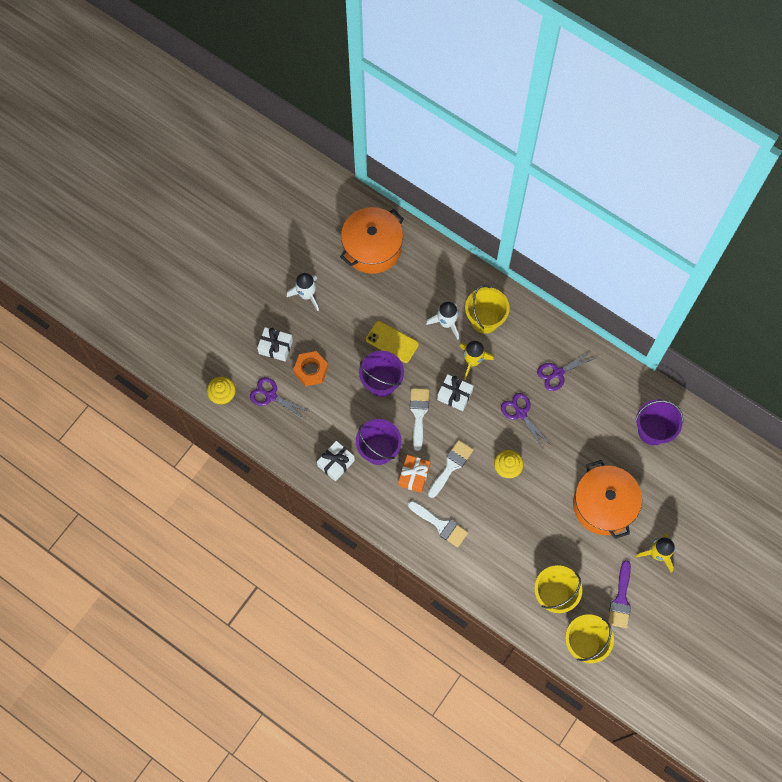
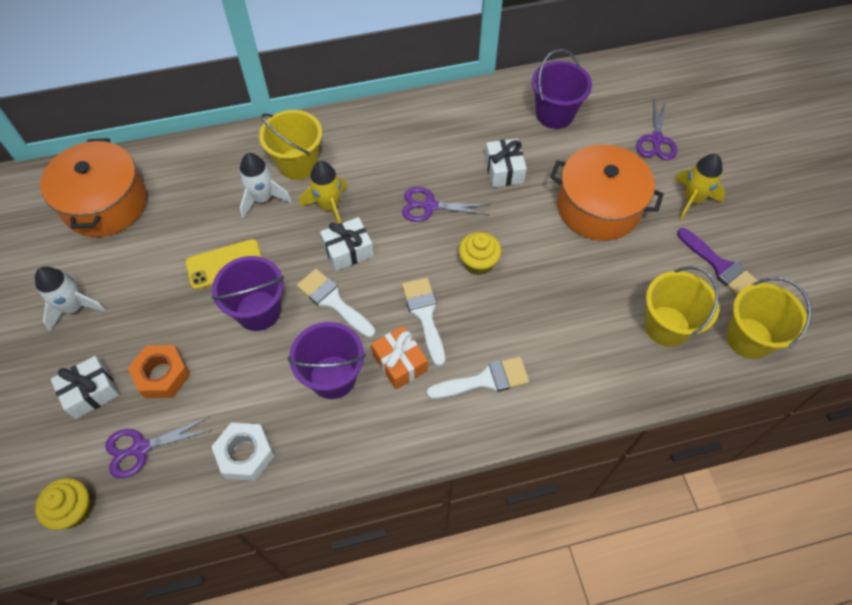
camera: 50 degrees left, 10 degrees down
white gift [317,441,355,481] -> white gift moved to [485,139,527,187]
purple scissors [537,351,597,391] -> purple scissors moved to [636,99,677,160]
none -> white nut [211,423,274,481]

